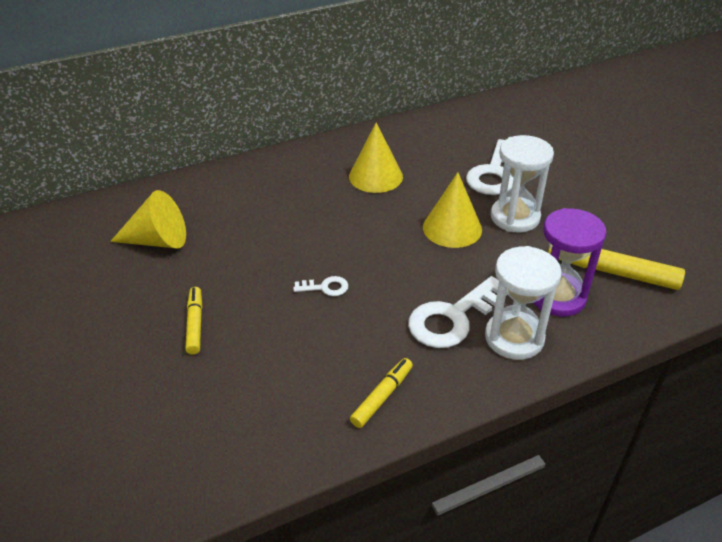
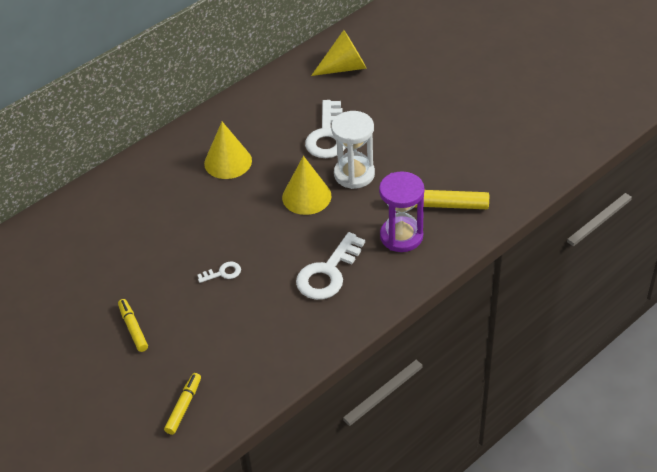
camera: 15 degrees left, 5 degrees up
yellow cone [110,190,186,249] -> yellow cone moved to [311,30,367,76]
yellow marker [350,358,413,428] -> yellow marker moved to [164,373,201,435]
white hourglass [485,246,562,360] -> none

